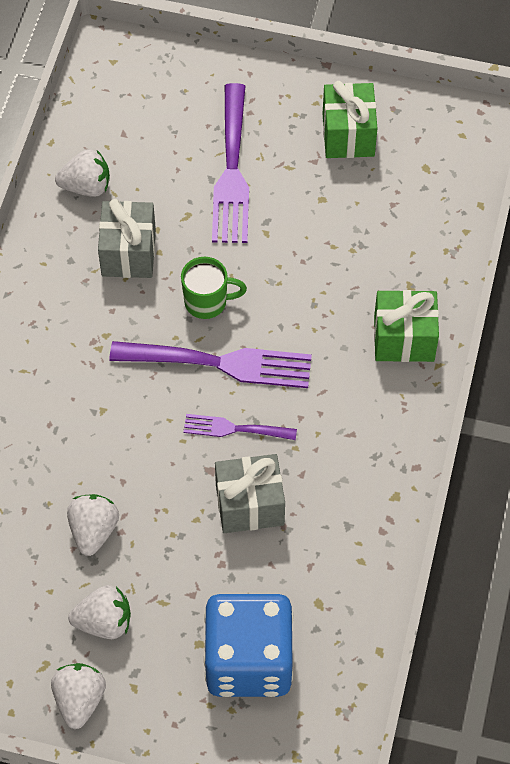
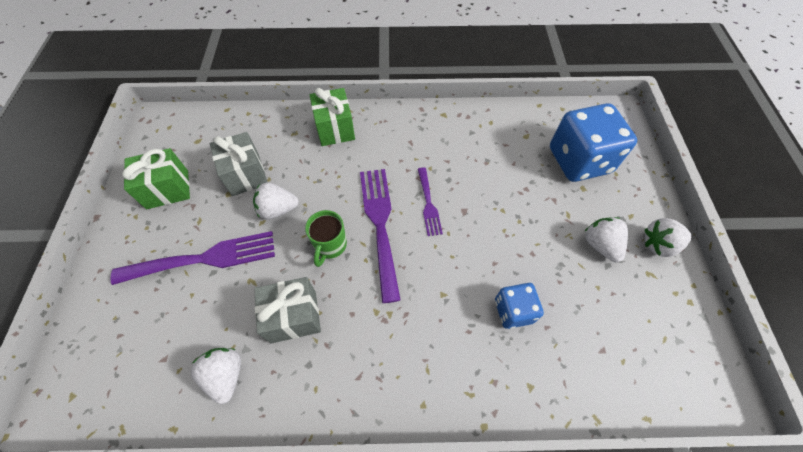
camera: 105 degrees left, 0 degrees up
white strawberry [67,494,119,556] -> white strawberry moved to [253,182,299,220]
green mug [181,257,247,319] -> green mug turned 150 degrees counterclockwise [305,210,347,267]
grey gift [215,454,285,533] -> grey gift moved to [210,132,267,196]
none -> blue dice [495,283,544,329]

